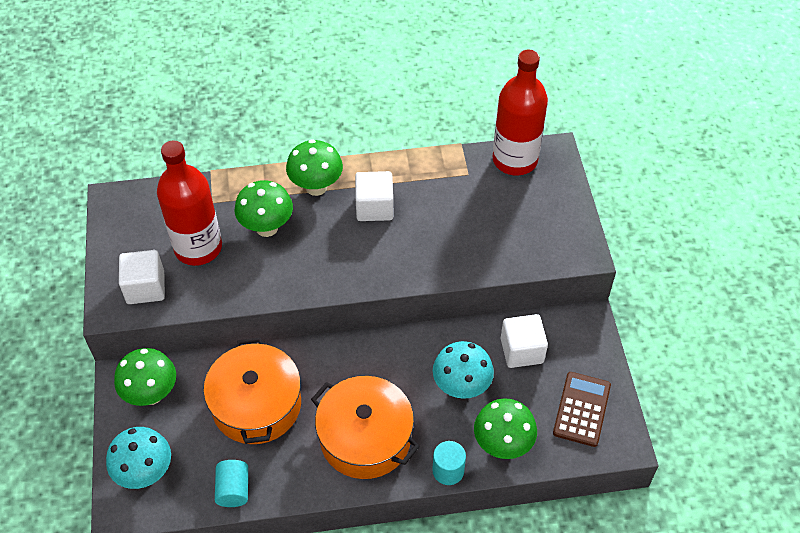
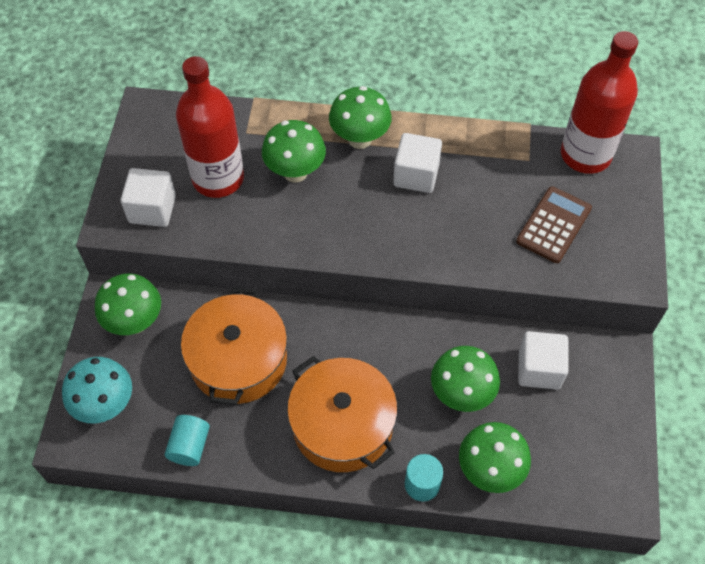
camera: 15 degrees right, 5 degrees up
turquoise mushroom [433,341,494,399] -> green mushroom [431,346,500,412]
brown calculator [553,372,611,447] -> brown calculator moved to [516,186,592,263]

